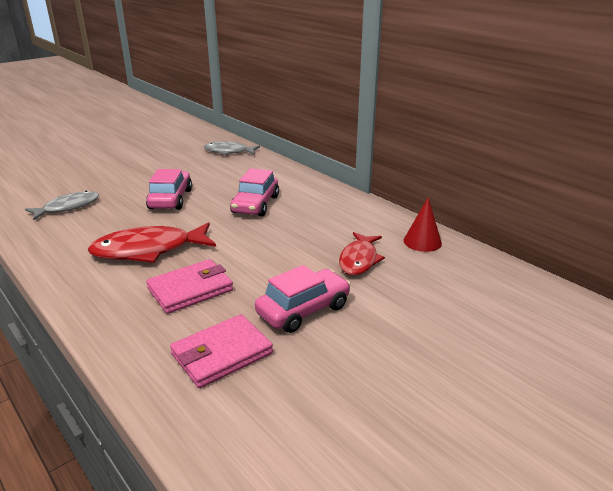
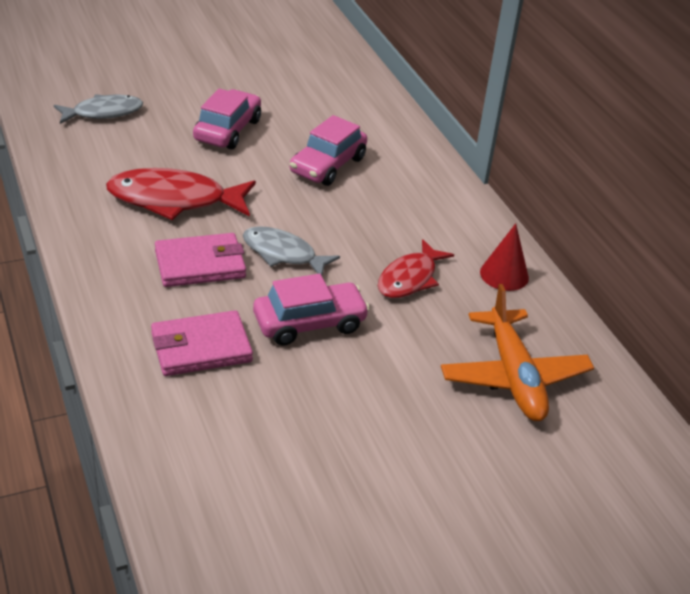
camera: 15 degrees right, 10 degrees up
grey fish [204,141,260,155] -> grey fish moved to [243,226,340,275]
none -> orange plane [441,284,594,421]

